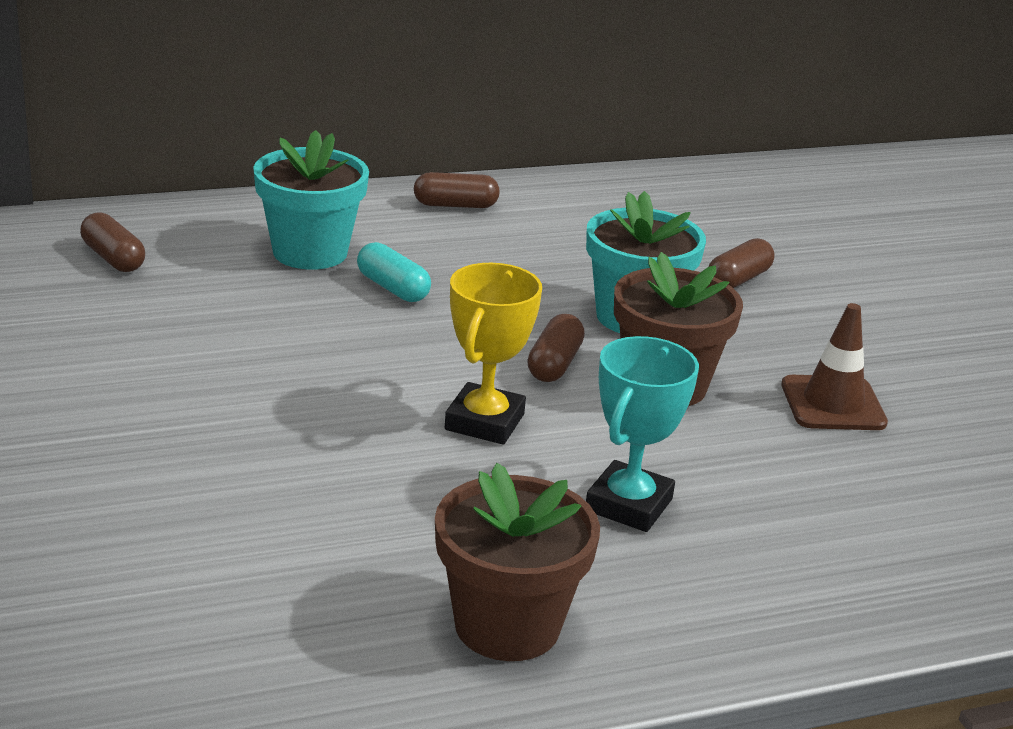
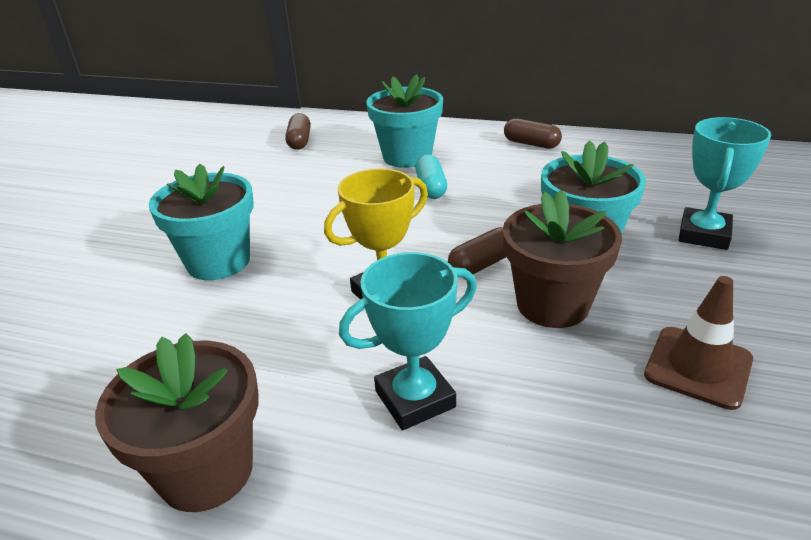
camera: 40 degrees right, 5 degrees up
brown capsule [709,238,775,288] -> turquoise trophy [679,117,771,250]
none -> turquoise flower pot [149,164,254,280]

